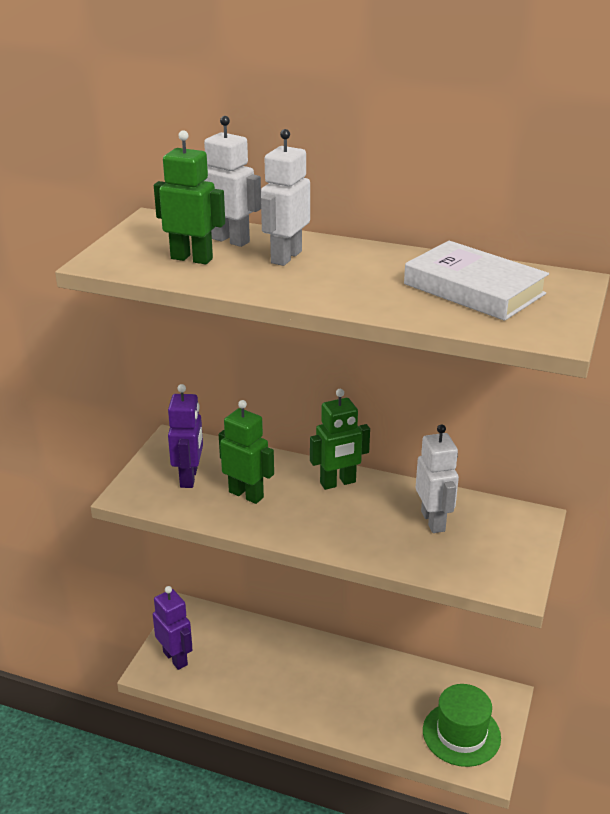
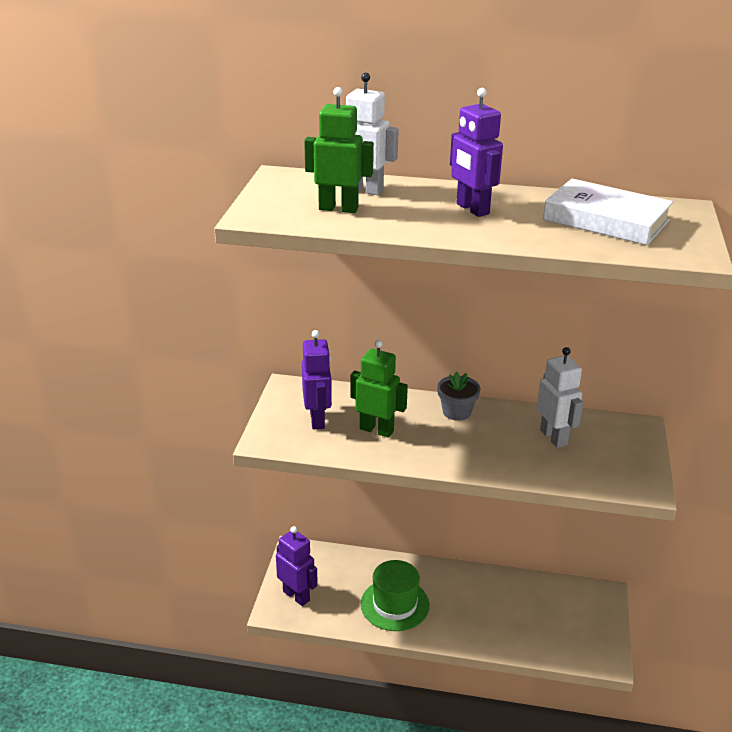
camera: 10 degrees left, 0 degrees up
white robot [261,129,310,266] -> none
green robot [310,389,370,490] -> grey flower pot [437,371,480,421]
green hat [423,684,501,767] -> green hat moved to [361,560,430,631]
none -> purple robot [450,88,503,217]

